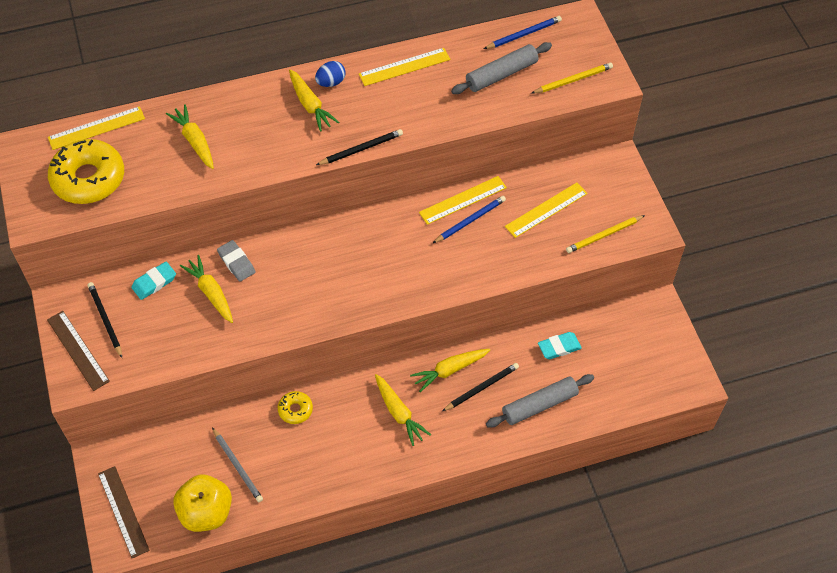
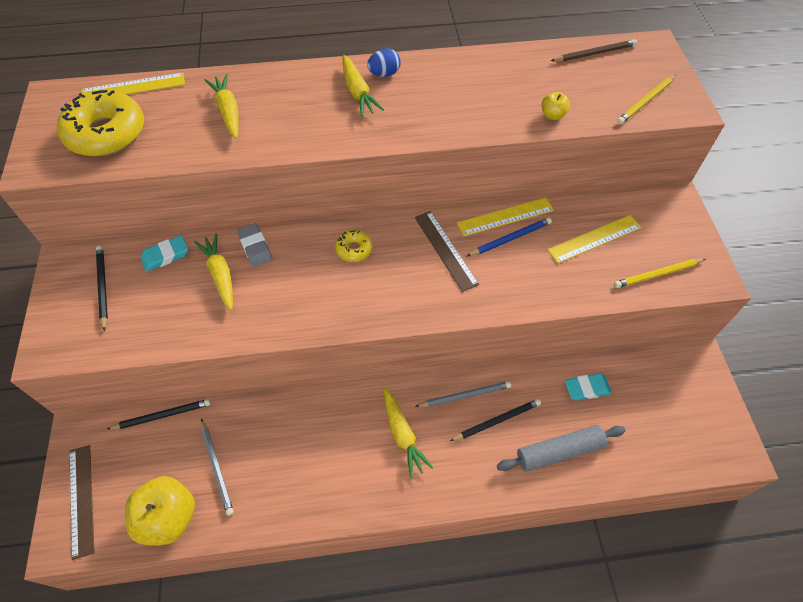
camera: 10 degrees right, 0 degrees up
brown ruler [47,311,110,391] -> brown ruler moved to [415,211,479,292]
yellow donut [278,391,313,424] -> yellow donut moved to [335,230,373,262]
black pencil [316,129,403,165] -> black pencil moved to [107,399,211,429]
yellow ruler [359,48,450,86] -> none
yellow carrot [410,349,490,392] -> grey pencil [415,381,511,407]
grey rolling pin [451,42,552,94] -> none
blue pencil [484,16,562,49] -> brown pencil [551,39,637,62]
yellow pencil [531,63,613,94] -> yellow pencil turned 150 degrees clockwise [617,75,676,124]
none -> yellow apple [541,92,570,120]

